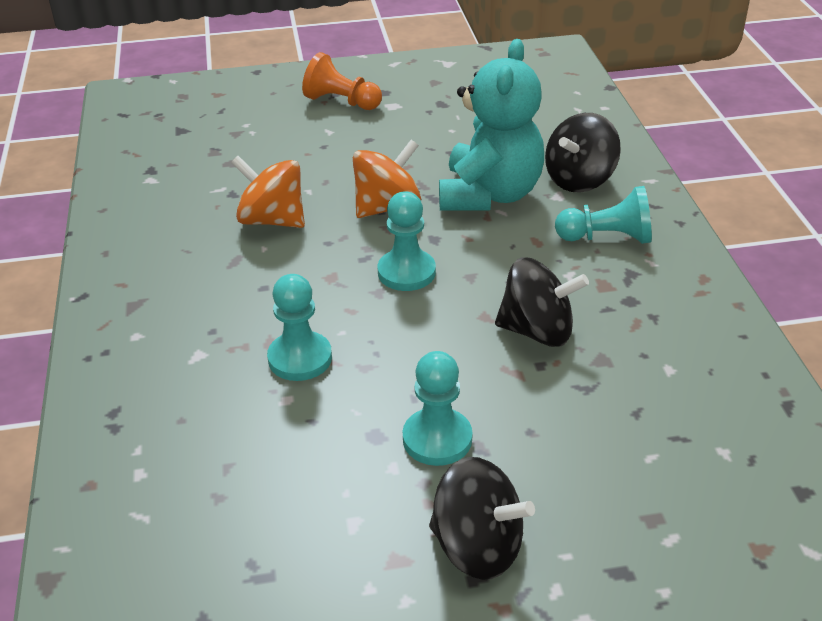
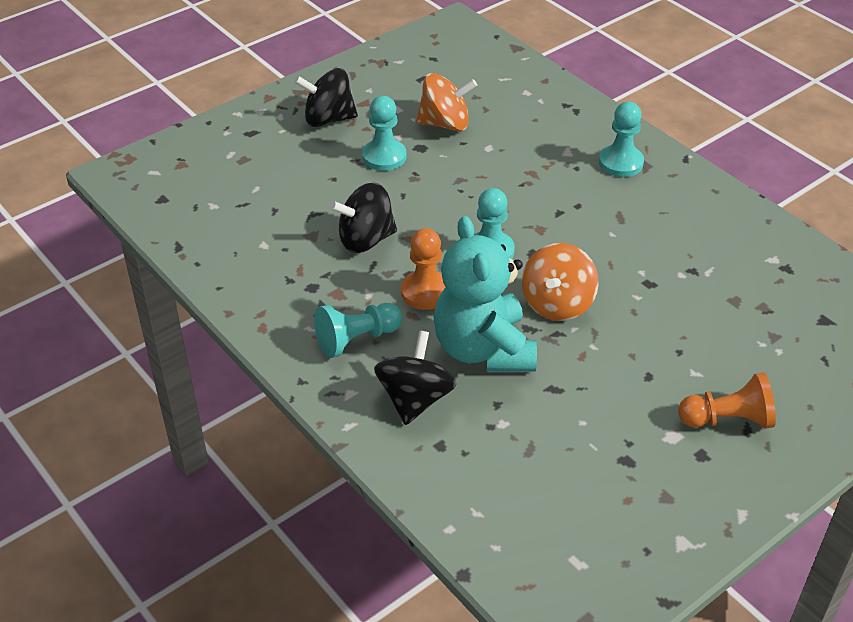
camera: 150 degrees right, 5 degrees up
orange spinning top [231,156,305,228] -> orange spinning top moved to [416,73,477,131]
turquoise pawn [267,274,332,381] -> turquoise pawn moved to [599,102,644,177]
none -> orange pawn [401,228,445,310]

